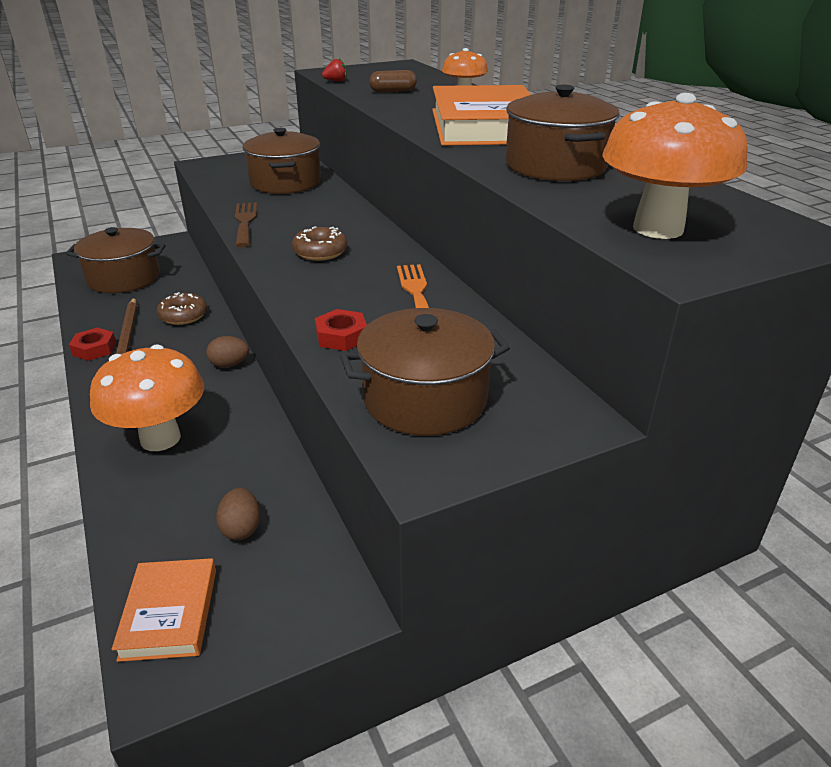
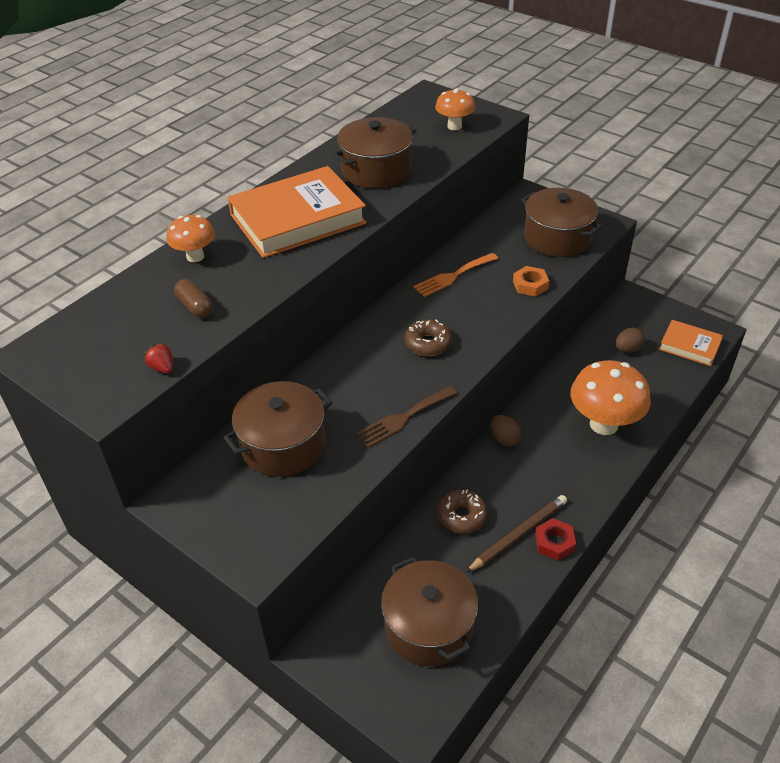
camera: 115 degrees left, 10 degrees up
orange book [112,558,216,662] -> orange book turned 60 degrees clockwise [659,320,723,366]
red nut [315,309,367,351] -> orange nut [513,266,549,297]
orange mushroom [602,93,748,239] -> orange mushroom [435,88,475,130], size x0.58

